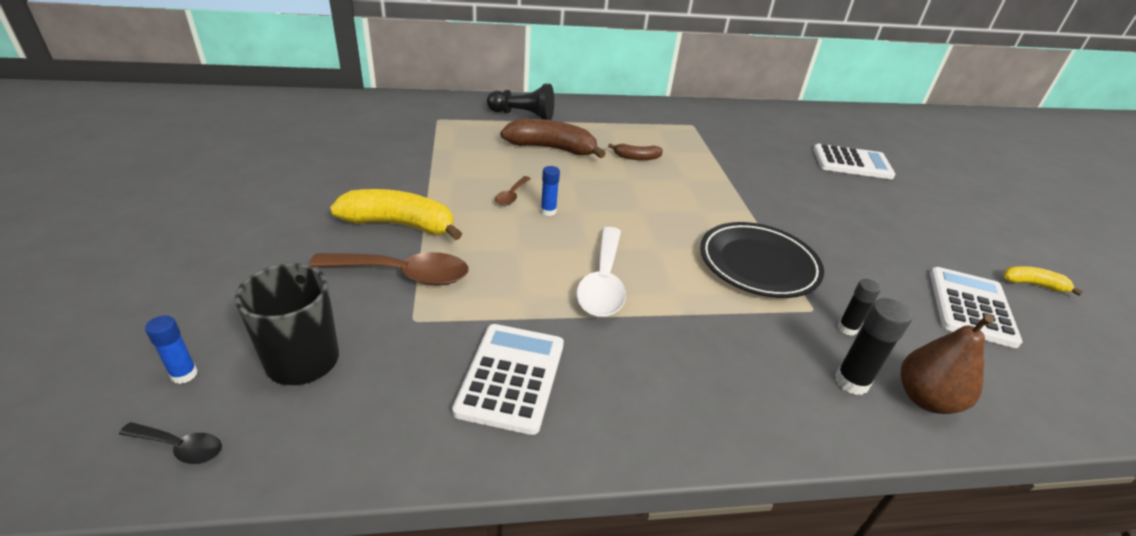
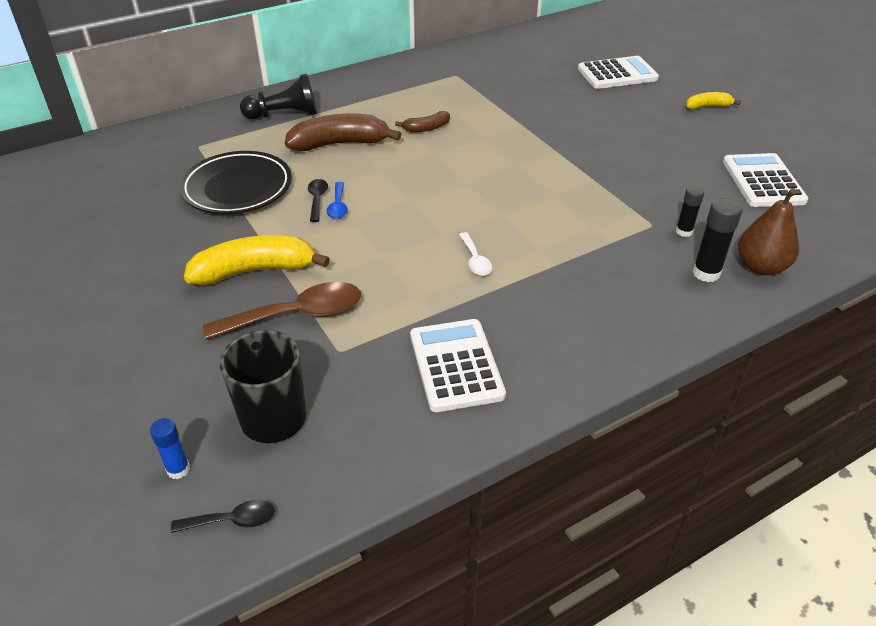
camera: 20 degrees left, 5 degrees up
brown spoon [495,176,531,206] -> blue spoon [326,182,348,219]
blue glue stick [541,166,560,216] -> none
white spoon [576,227,626,317] -> white spoon [459,232,492,276], size x0.51
black plate [700,222,824,298] -> black plate moved to [179,151,292,214]
yellow banana [1003,266,1083,296] -> yellow banana moved to [686,92,741,110]
none -> black spoon [308,179,328,222]

